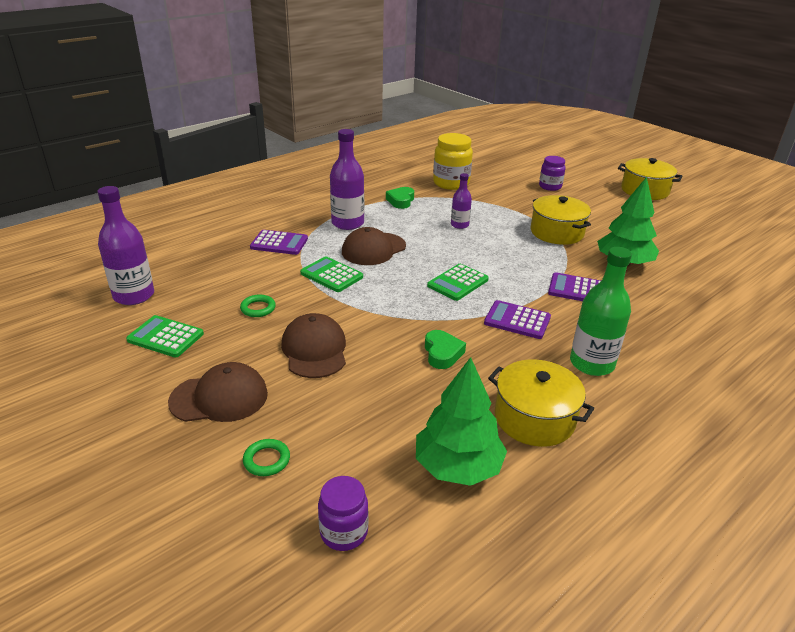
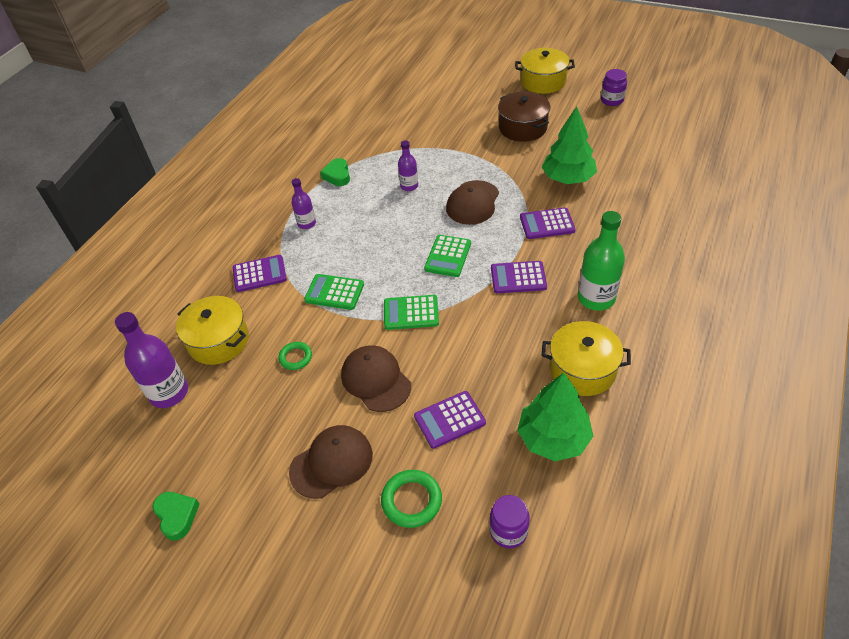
camera: 20 degrees left, 15 degrees up
green calculator [126,315,204,357] -> green calculator moved to [384,295,439,330]
green ring [243,439,290,476] -> green ring [381,470,442,528], size x1.54
purple bottle [330,129,364,230] -> purple bottle [291,178,316,229], size x0.57
brown cap [342,227,406,265] -> brown cap moved to [446,180,499,225]
green heart [425,330,466,369] -> green heart moved to [152,492,200,540]
yellow jar [433,133,473,190] -> none
yellow pot [531,195,591,245] -> yellow pot moved to [176,296,249,365]
purple jar [539,156,566,191] -> purple jar moved to [601,69,627,106]
none -> purple calculator [414,391,486,449]
none -> brown pot [498,92,550,142]

